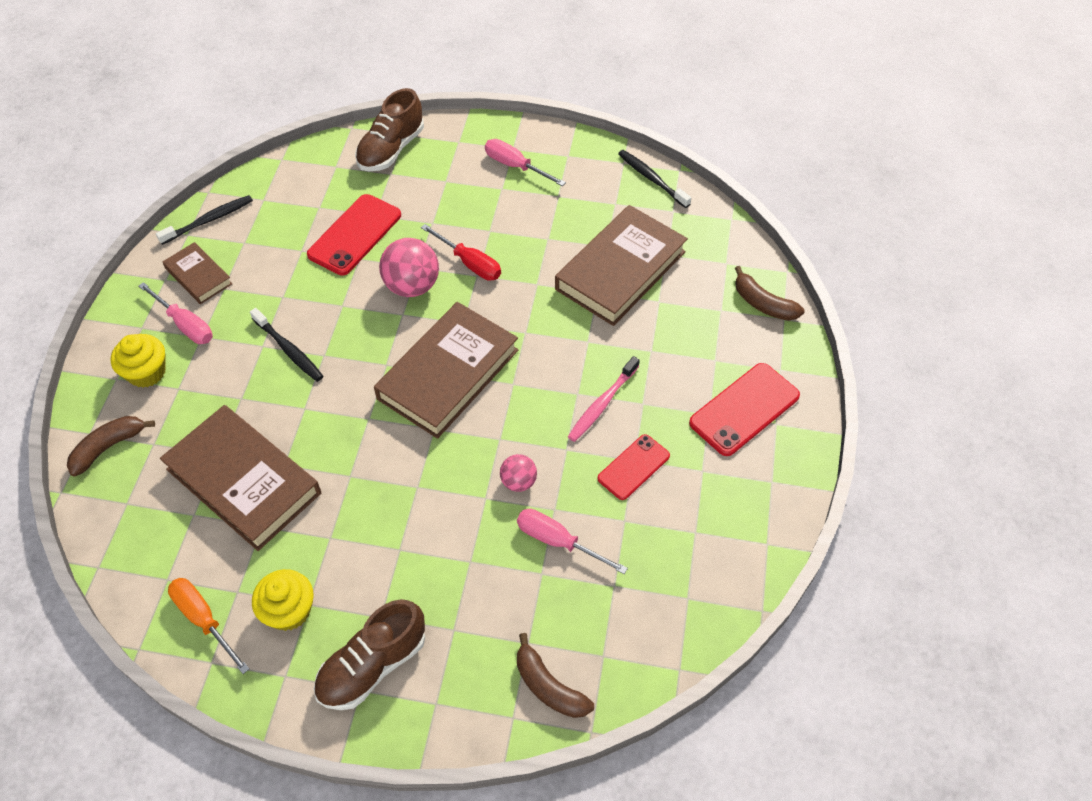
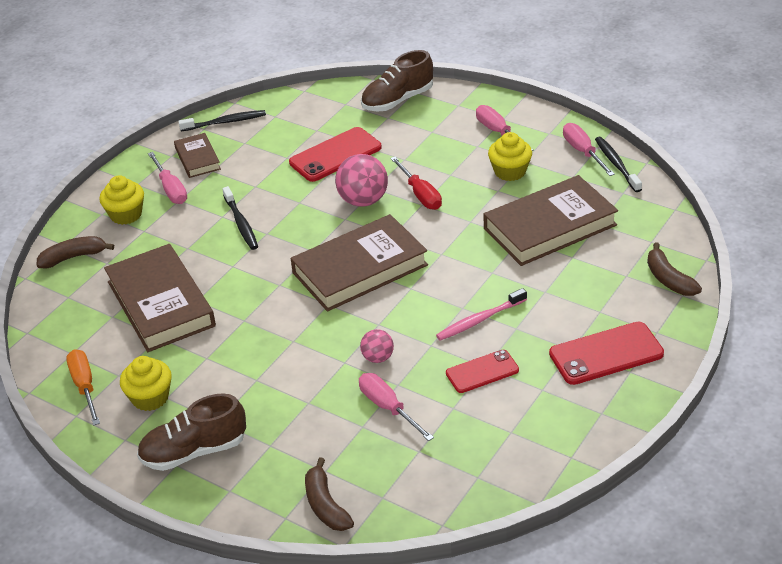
camera: 25 degrees right, 15 degrees down
none -> yellow cupcake [488,132,532,181]
none -> pink screwdriver [563,123,615,176]

